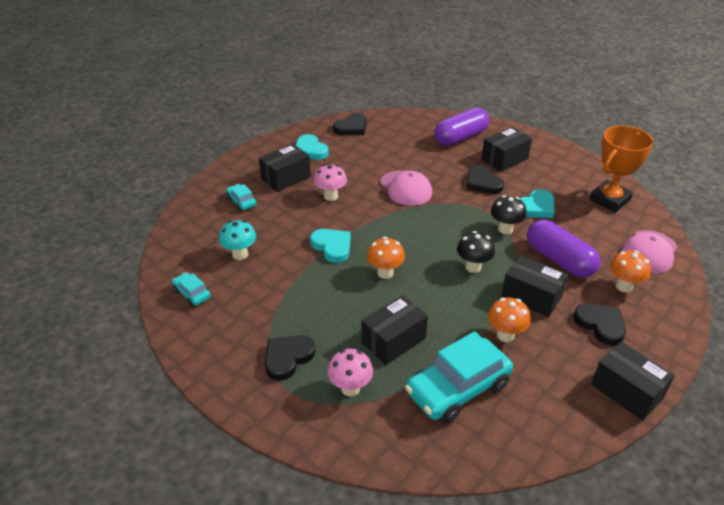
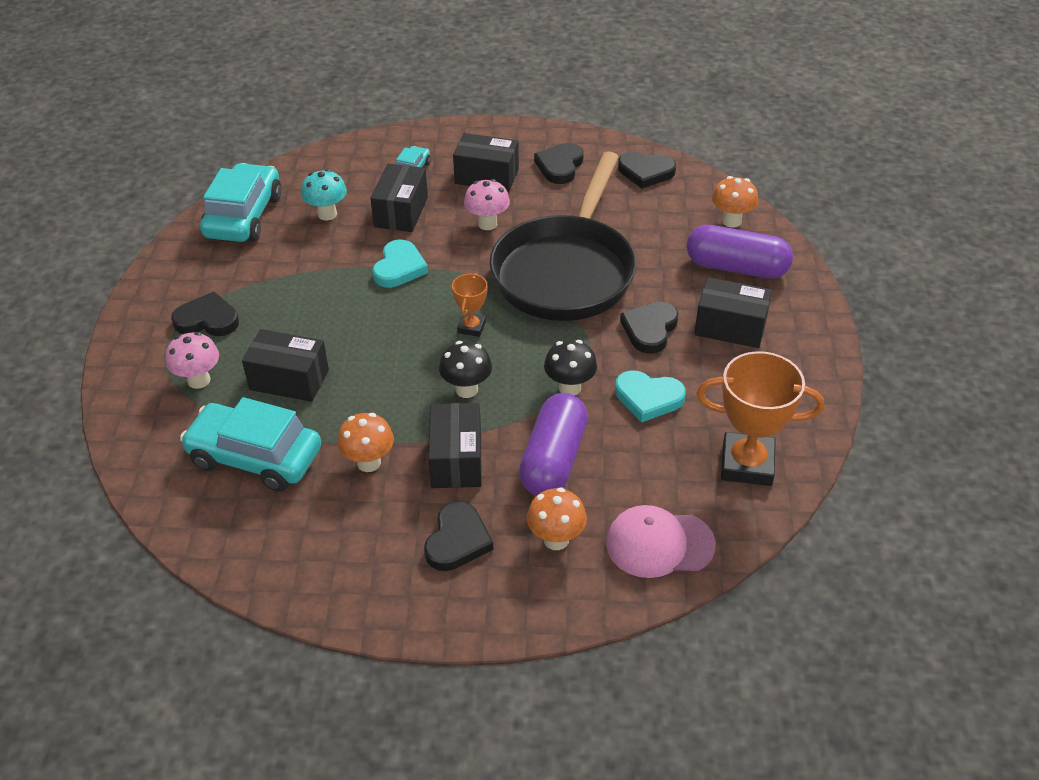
camera: 55 degrees right, 5 degrees up
turquoise car [172,272,211,307] -> turquoise car [200,163,282,242], size x2.11
turquoise heart [296,134,329,160] -> black heart [534,143,584,184]
orange mushroom [367,237,405,279] -> orange mushroom moved to [712,176,758,228]
pink cap [380,170,432,206] -> black pan [489,151,636,321]
black box [591,342,675,420] -> black box moved to [370,163,428,232]
none -> orange trophy [452,273,487,337]

